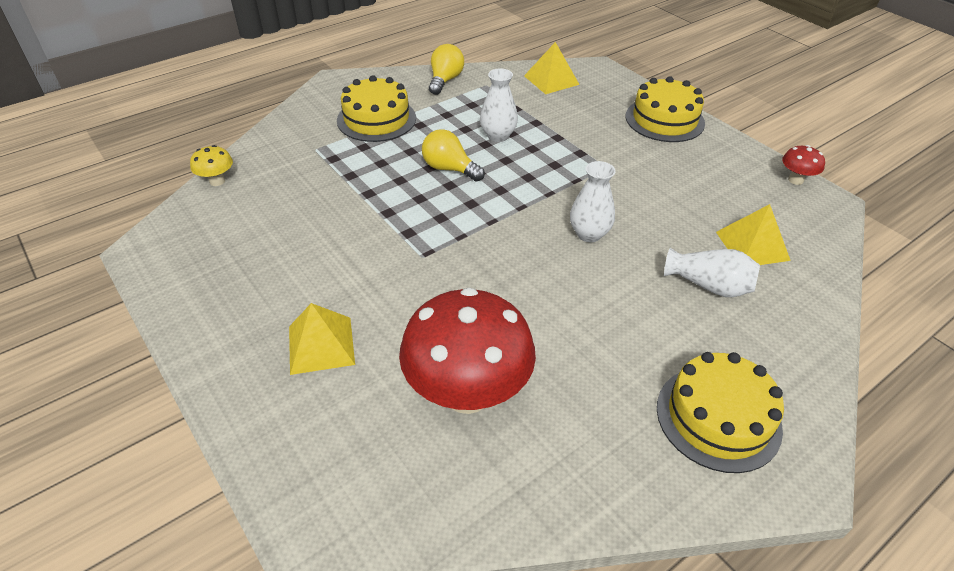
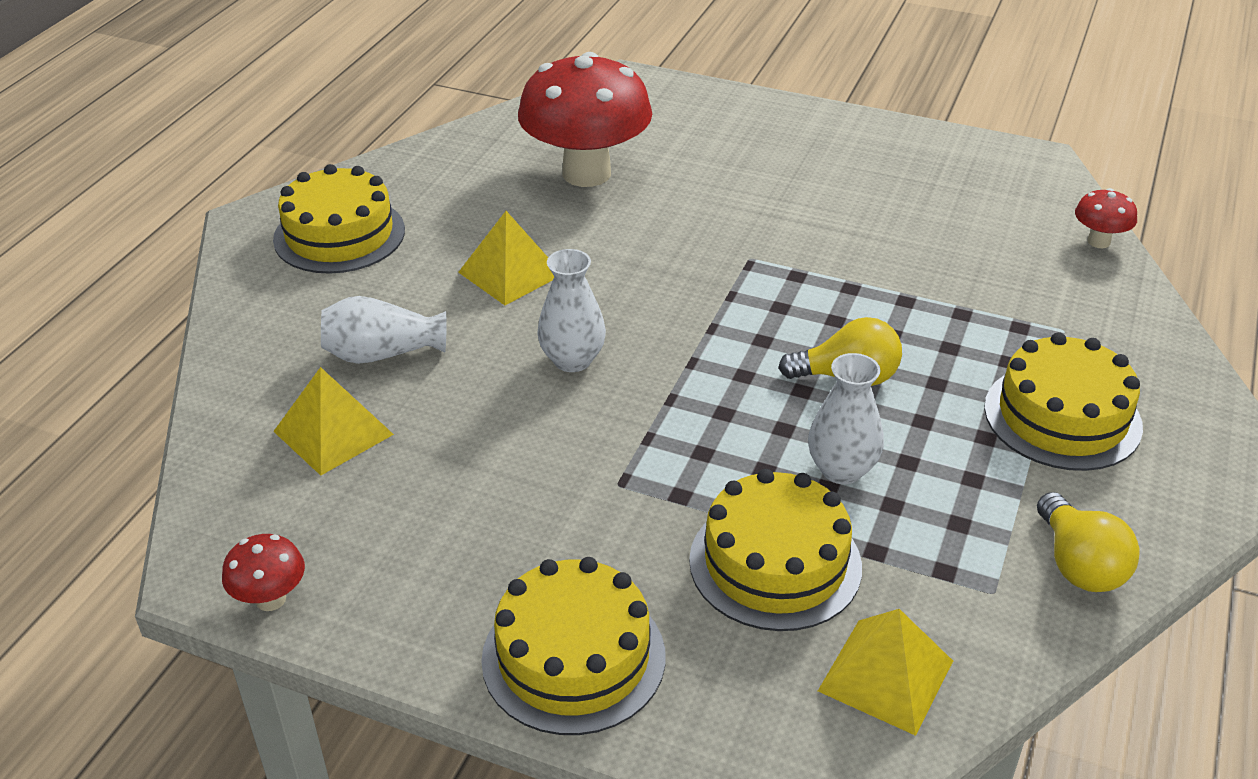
camera: 150 degrees right, 5 degrees down
yellow mushroom [190,145,233,186] -> red mushroom [1075,188,1137,248]
yellow pyramid [289,303,355,375] -> yellow pyramid moved to [458,211,554,305]
none -> yellow cake [689,469,862,631]

